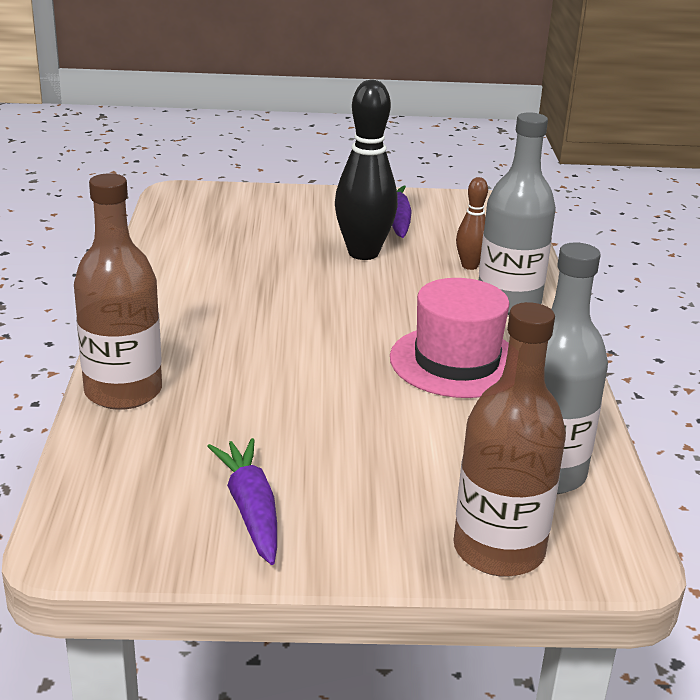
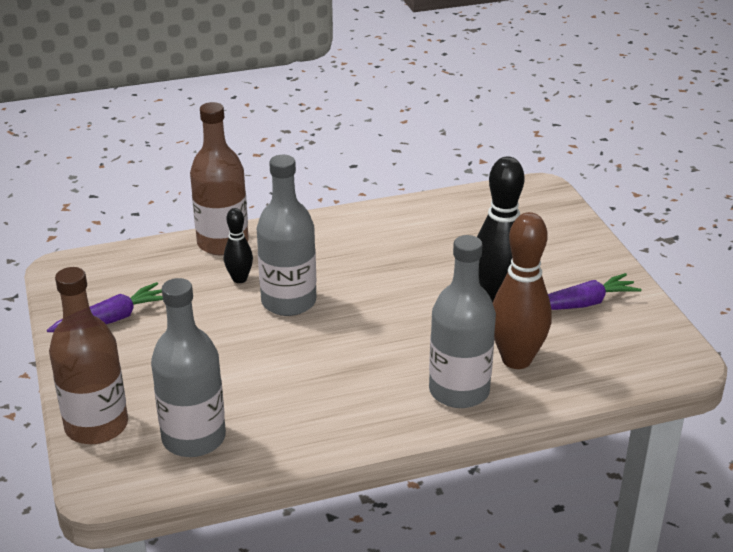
camera: 75 degrees right, 5 degrees up
pink hat [390,278,510,398] -> none
brown bowling pin [456,177,488,270] -> brown bowling pin [493,212,552,369], size x1.90
none -> black bowling pin [224,208,253,283]
none -> grey bottle [257,155,316,316]

